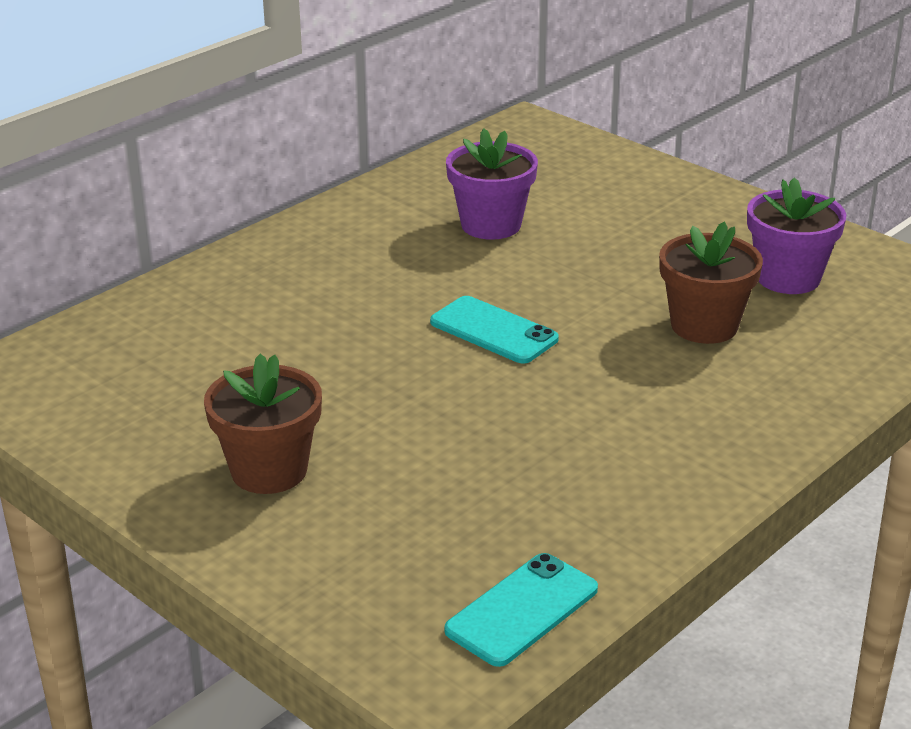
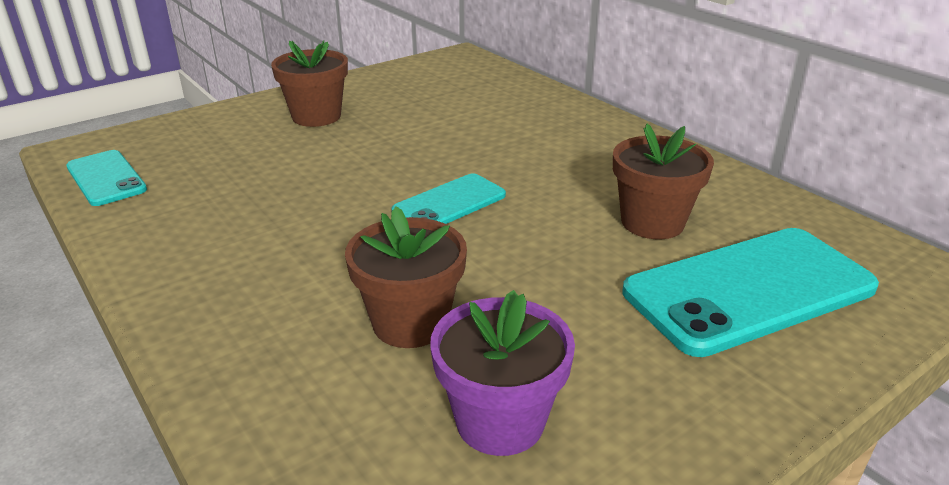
camera: 100 degrees right, 0 degrees up
purple flower pot [446,128,538,240] -> brown flower pot [613,124,714,239]
none -> turquoise phone [622,228,879,357]

